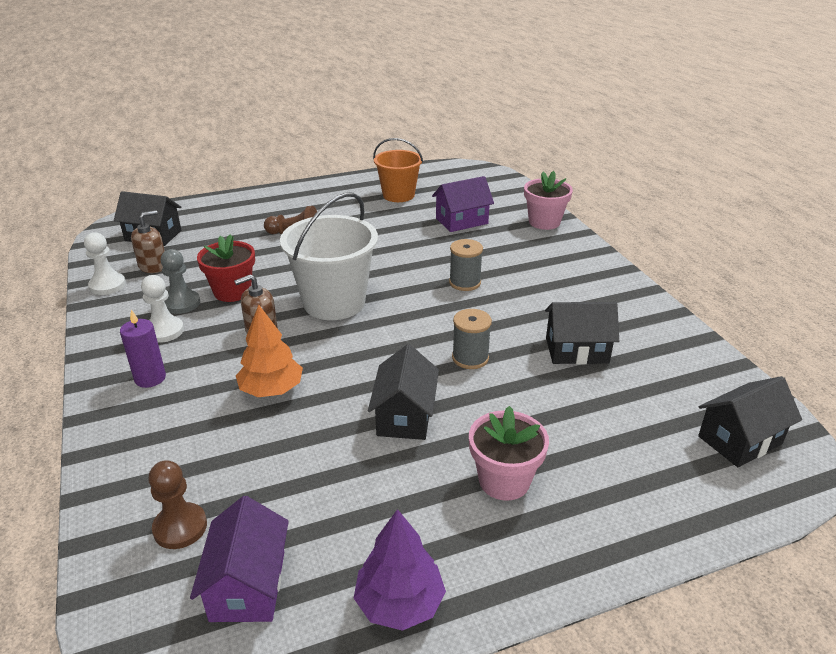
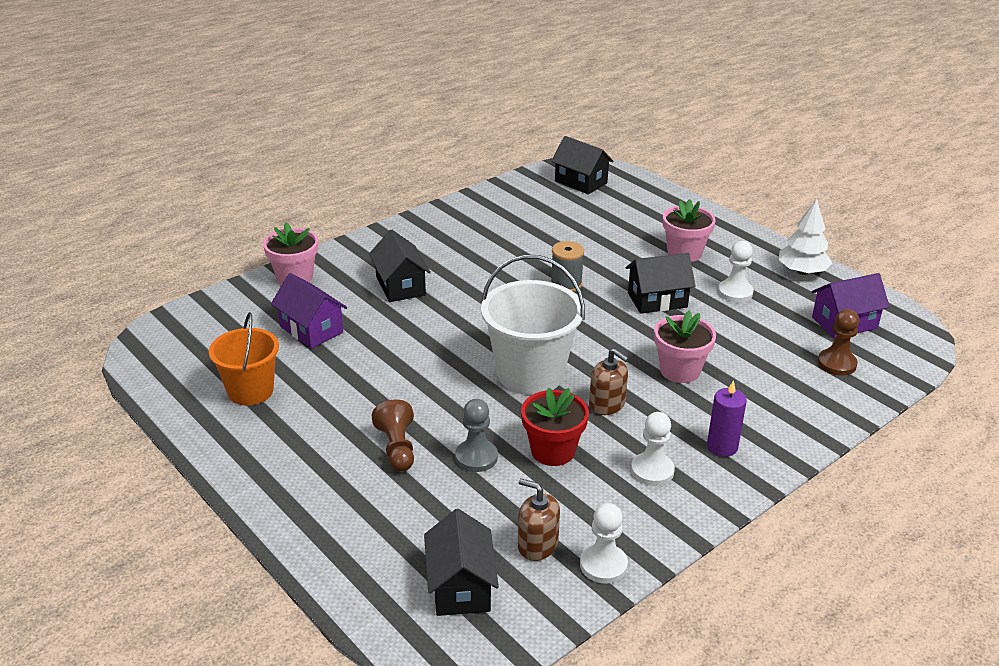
camera: 110 degrees left, 0 degrees up
grey pawn [161,249,200,314] -> grey pawn moved to [455,399,498,472]
orange tree [236,304,303,397] -> pink flower pot [654,311,716,383]
purple tree [354,509,446,631] -> white tree [778,199,832,275]
grey spool [449,239,483,291] -> none
black house [545,302,619,364] -> black house moved to [369,229,431,302]
none -> white pawn [718,241,754,302]

